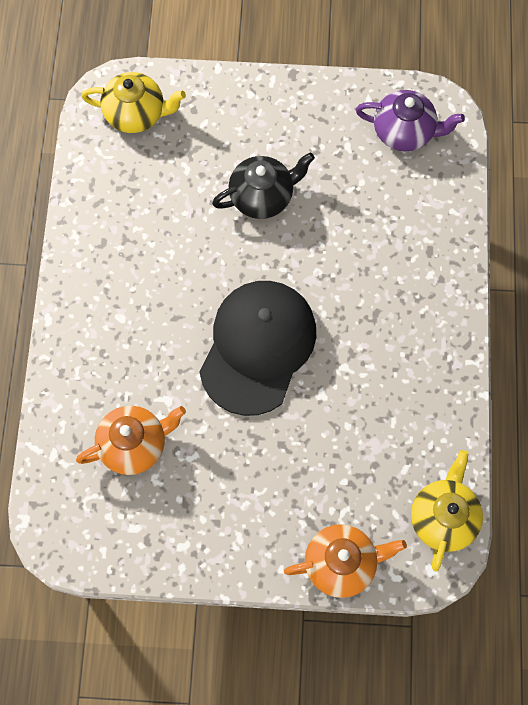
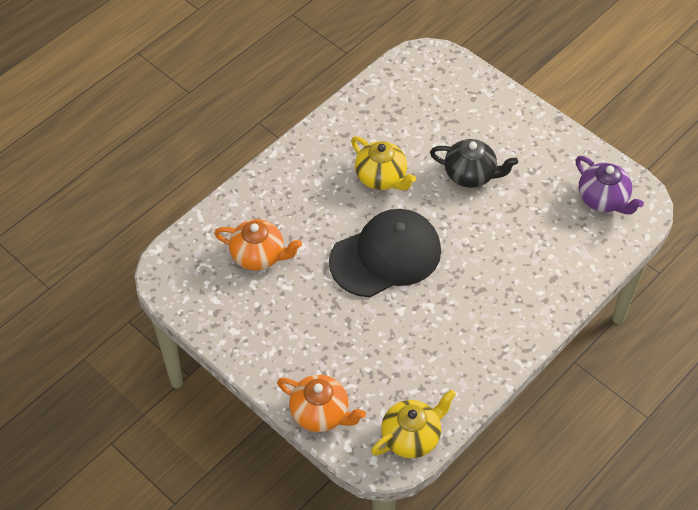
camera: 40 degrees right, 15 degrees down
yellow teapot [81,72,186,133] -> yellow teapot moved to [351,136,416,190]

